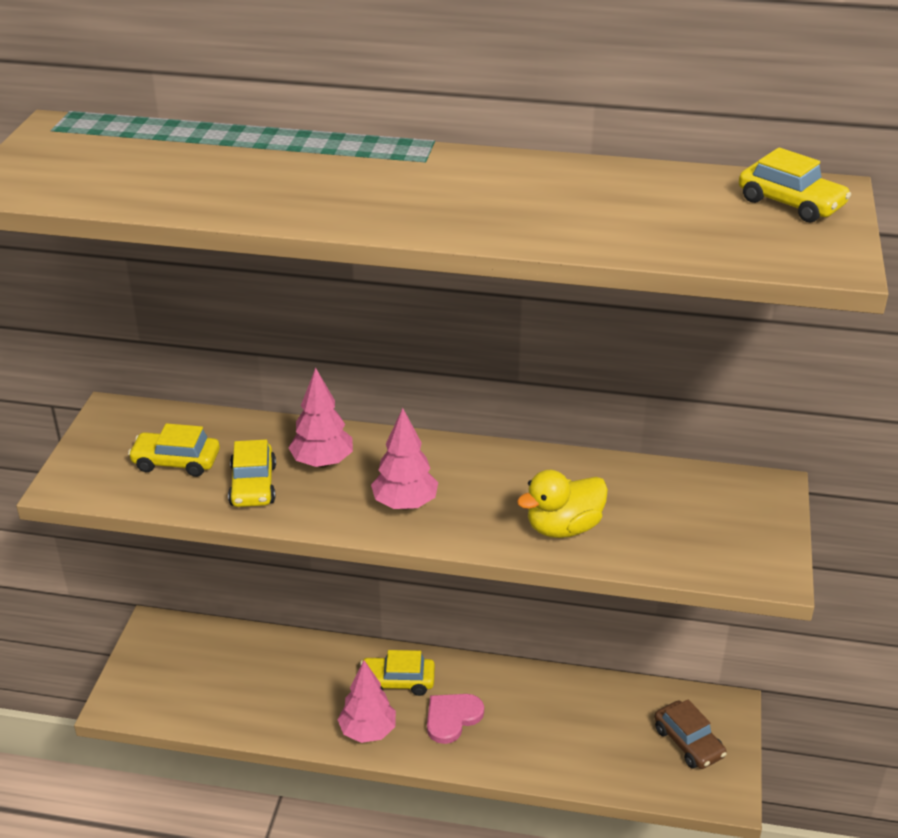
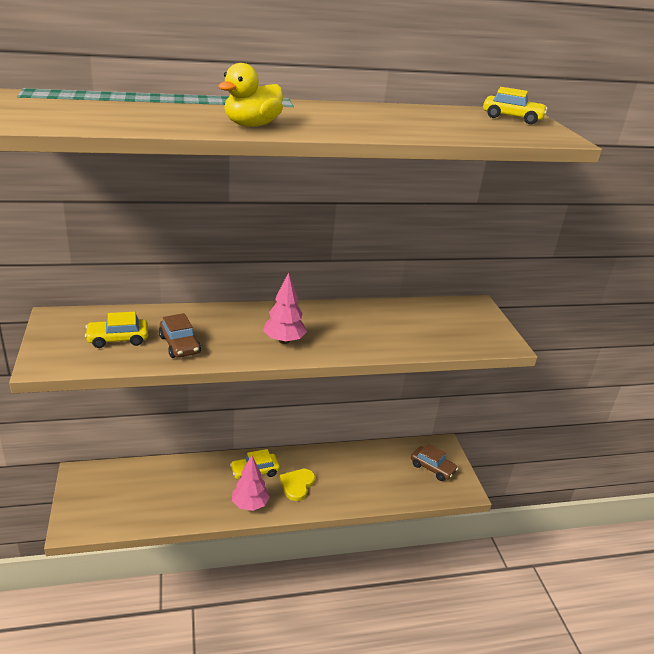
camera: 25 degrees left, 5 degrees down
yellow car [228,440,276,507] -> brown car [159,313,201,358]
pink tree [288,368,353,468] -> none
pink heart [427,694,484,744] -> yellow heart [280,469,316,501]
yellow duck [517,470,608,538] -> yellow duck moved to [218,63,283,127]

